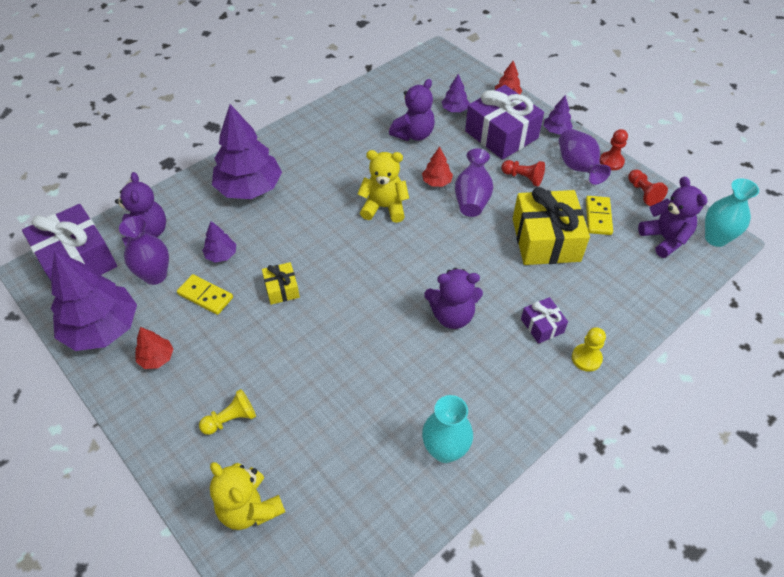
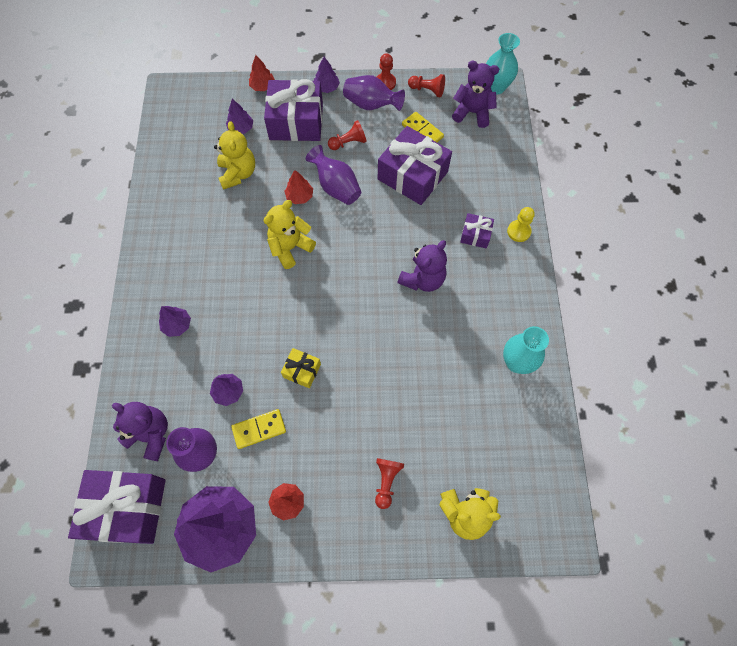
camera: 50 degrees left, 15 degrees up
yellow pawn [199,389,256,435] -> red pawn [375,458,404,509]
purple tree [212,104,282,199] -> purple tree [159,306,191,337], size x0.45
purple teddy bear [389,79,435,141] -> yellow teddy bear [214,121,255,190]
yellow gift [513,187,590,265] -> purple gift [378,126,452,205]

